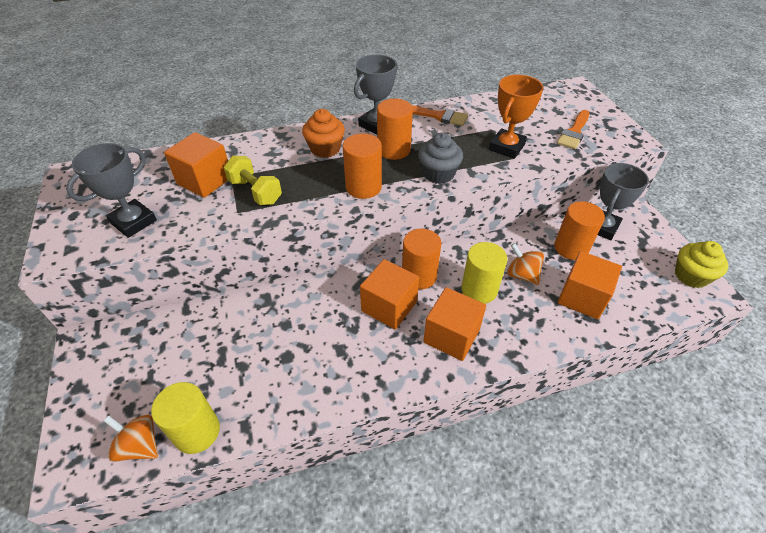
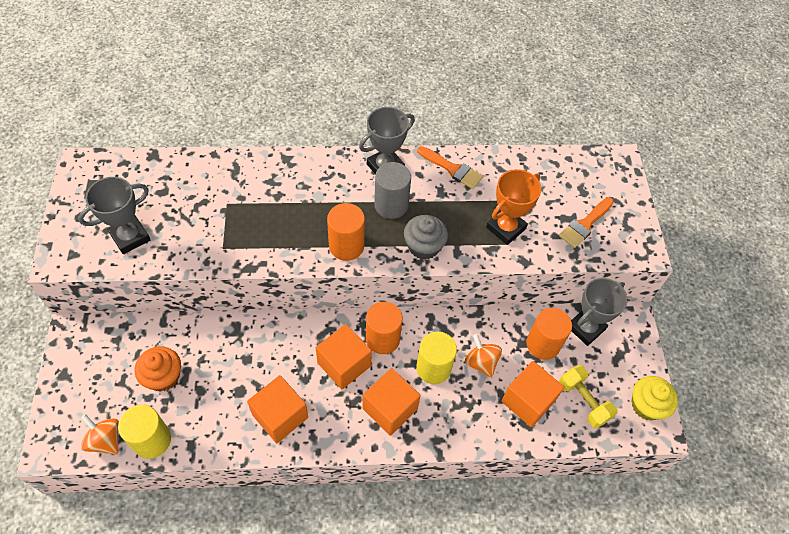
camera: 10 degrees right, 10 degrees up
orange cube [164,132,228,198] -> orange cube moved to [247,375,308,443]
yellow dumbbell [224,156,282,205] -> yellow dumbbell moved to [559,365,617,429]
orange cupcake [302,109,345,158] -> orange cupcake moved to [135,346,181,392]
orange cylinder [377,99,413,160] -> grey cylinder [374,162,411,219]

